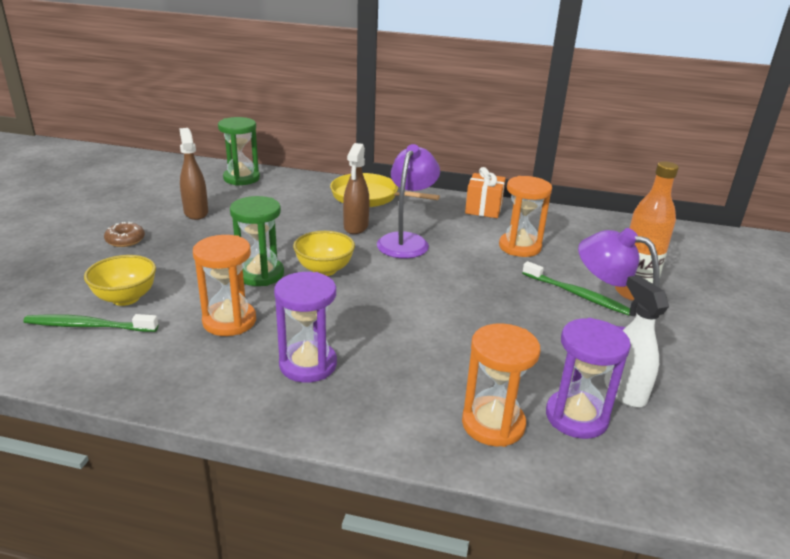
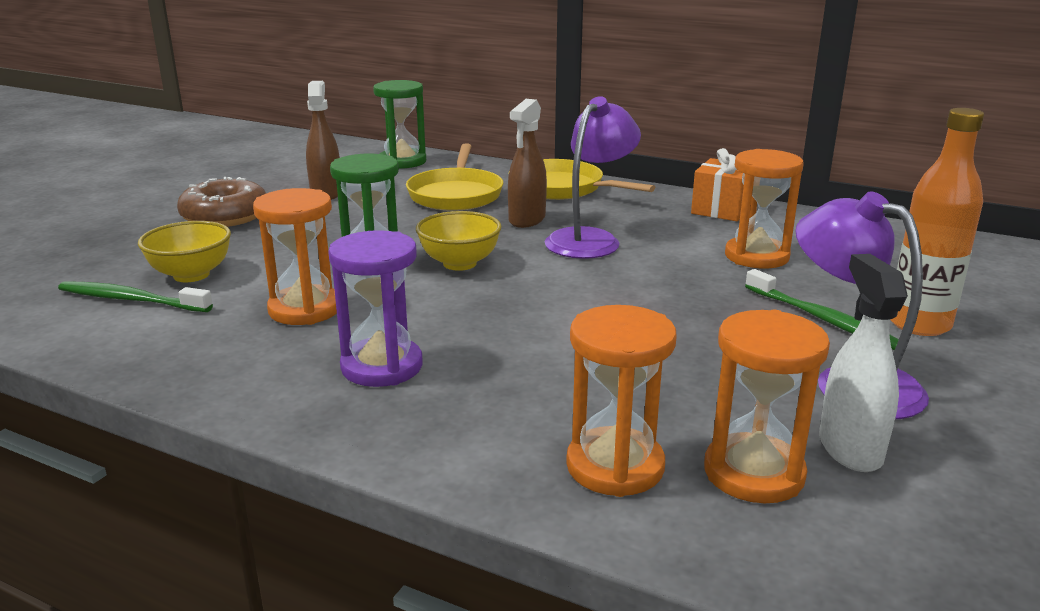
camera: 15 degrees right, 5 degrees down
brown donut [104,222,145,247] -> brown donut [177,177,266,227], size x1.76
purple hourglass [546,318,631,439] -> orange hourglass [704,310,830,503]
none -> yellow pan [406,143,503,211]

